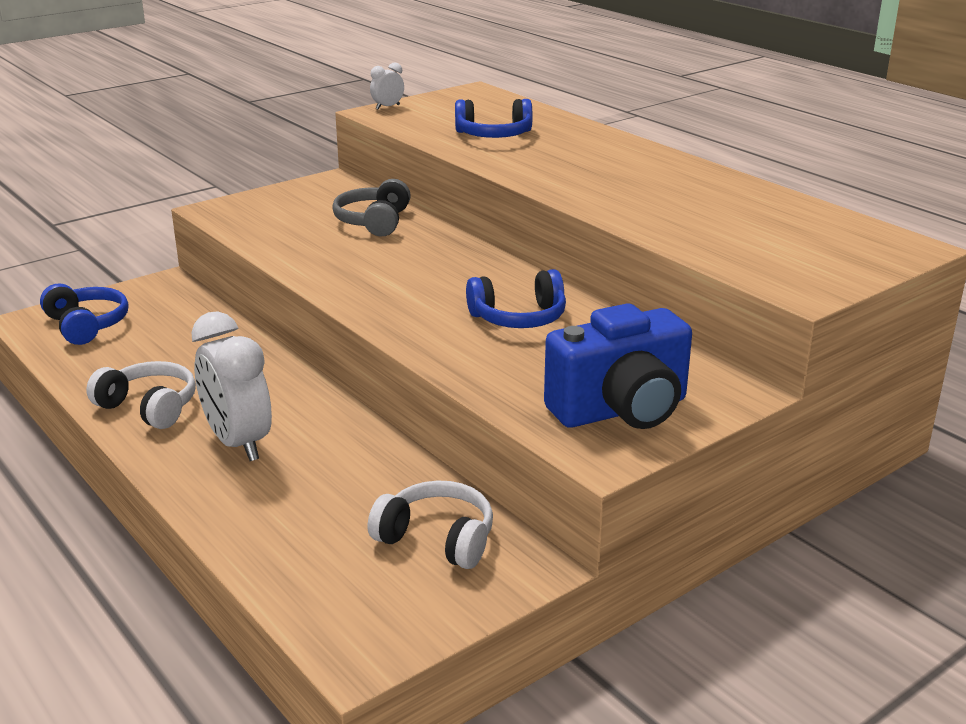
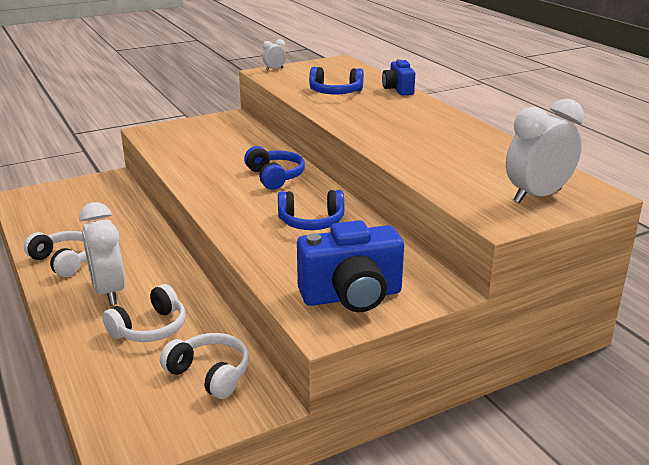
camera: 10 degrees right, 0 degrees up
blue headphones [40,283,128,345] -> blue headphones moved to [244,146,305,190]
grey headphones [332,179,411,237] -> none
none -> white headphones [102,284,186,342]
none -> blue camera [382,59,415,96]
none -> white clock [506,99,584,203]

